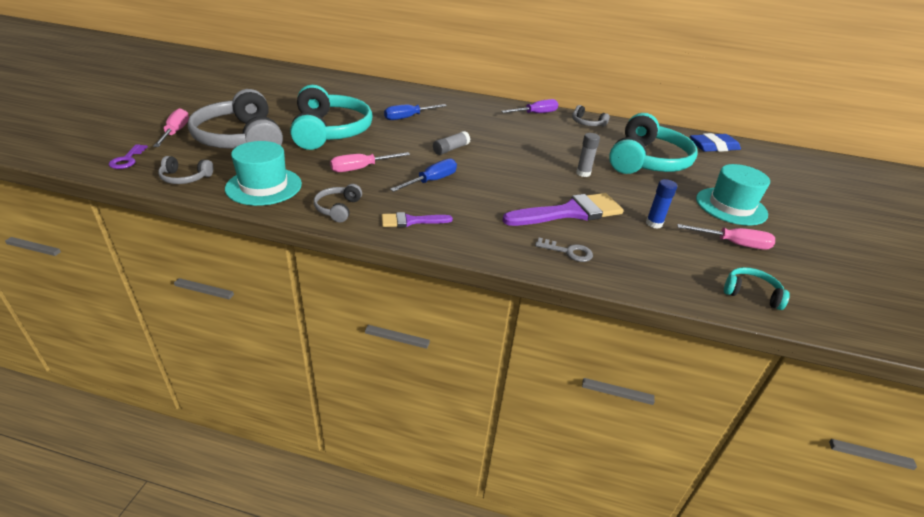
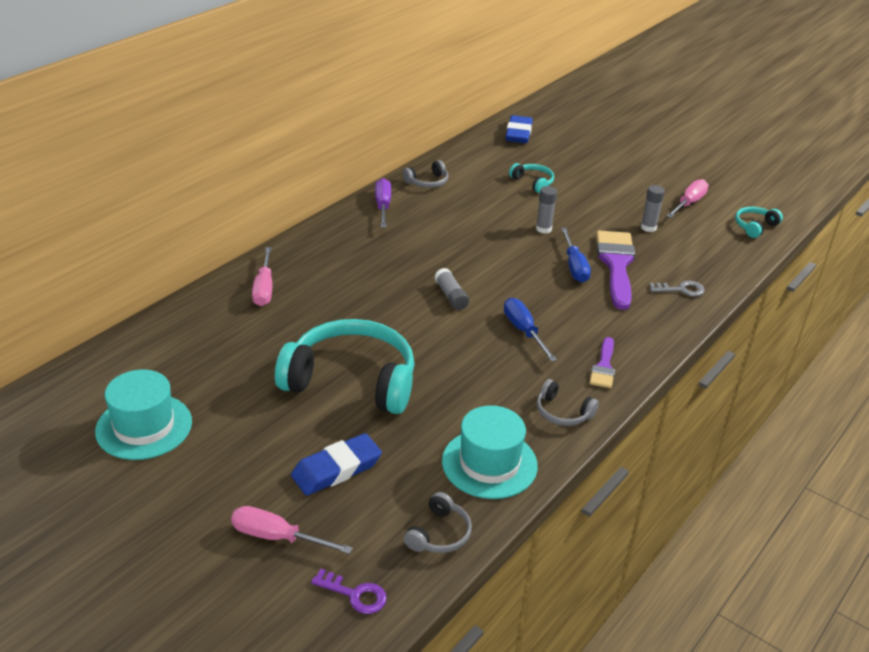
camera: 65 degrees left, 0 degrees up
grey headphones [188,89,283,149] -> blue eraser [291,433,382,495]
pink screwdriver [330,152,410,172] -> pink screwdriver moved to [252,247,272,306]
blue screwdriver [384,104,447,120] -> blue screwdriver moved to [561,228,591,282]
grey key [535,238,593,262] -> grey key turned 45 degrees clockwise [649,281,705,297]
turquoise headphones [609,113,698,174] -> turquoise headphones [509,163,554,193], size x0.43
blue glue stick [646,179,677,229] -> grey glue stick [641,185,665,232]
turquoise hat [696,164,770,226] -> turquoise hat moved to [95,369,192,460]

